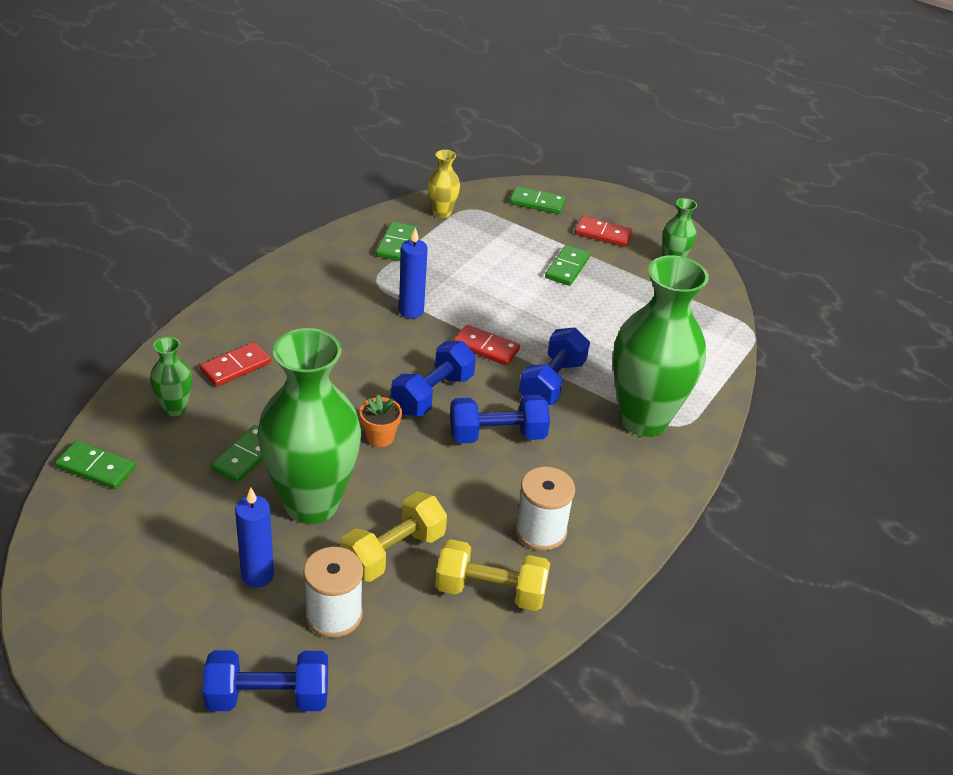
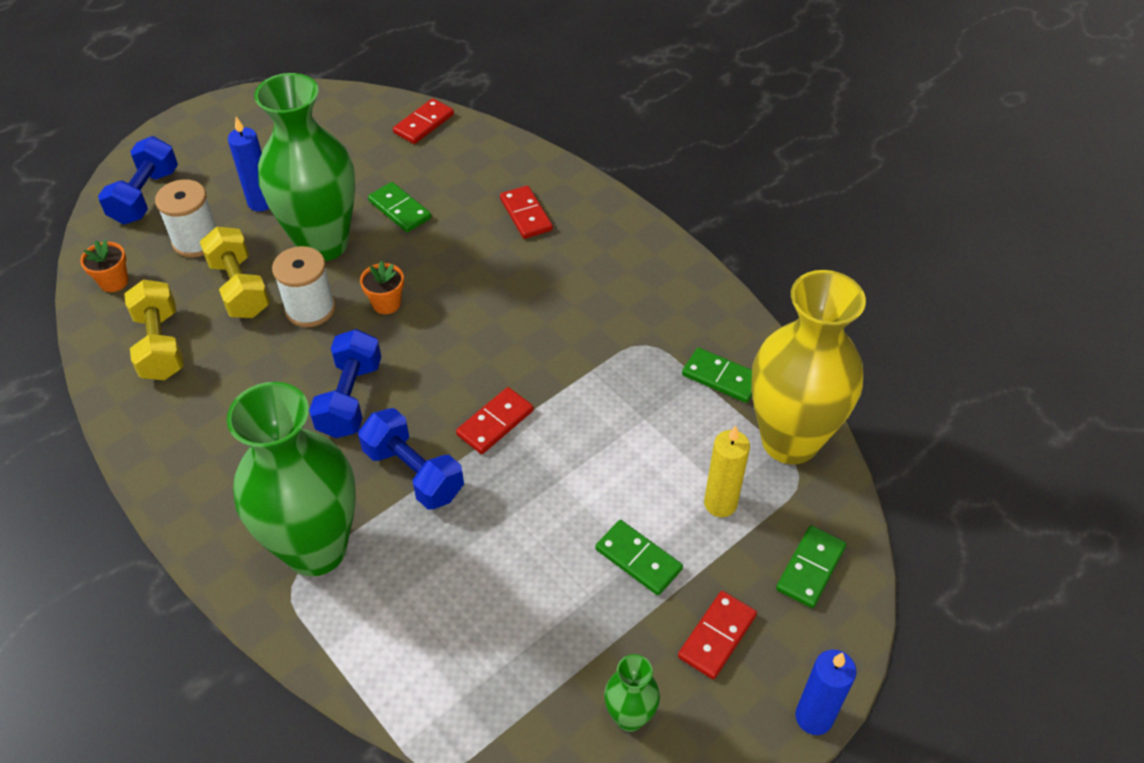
camera: 110 degrees right, 10 degrees up
green domino [55,441,136,489] -> red domino [393,98,454,144]
green vase [150,337,192,416] -> none
blue dumbbell [391,341,476,416] -> none
blue candle [399,227,428,319] -> blue candle moved to [795,649,856,735]
yellow vase [428,150,460,218] -> yellow vase [751,270,866,464], size x2.26
yellow dumbbell [435,539,550,611] -> yellow dumbbell turned 45 degrees counterclockwise [124,279,184,380]
white spool [515,467,575,551] -> white spool moved to [272,246,336,327]
none -> orange flower pot [80,240,128,292]
none -> yellow candle [704,426,750,517]

